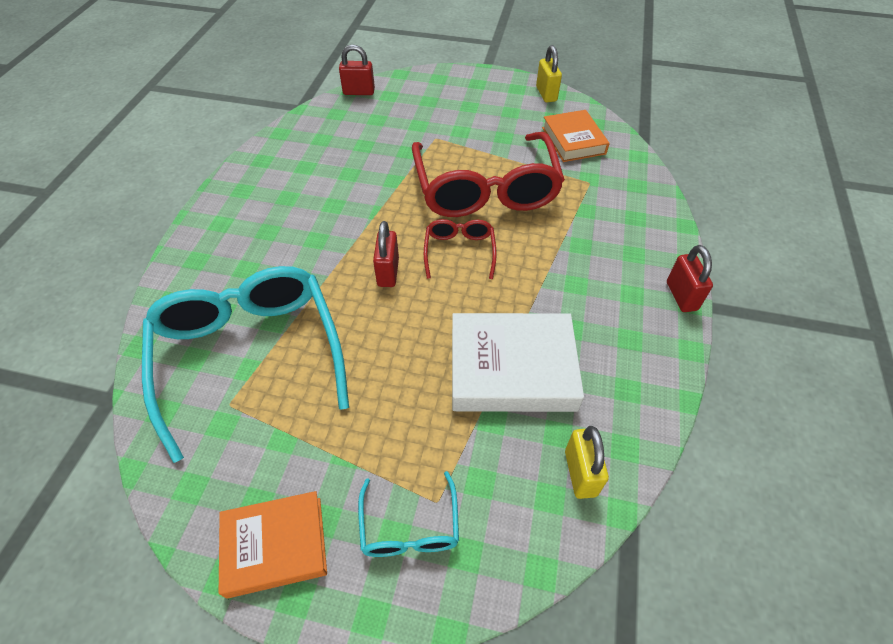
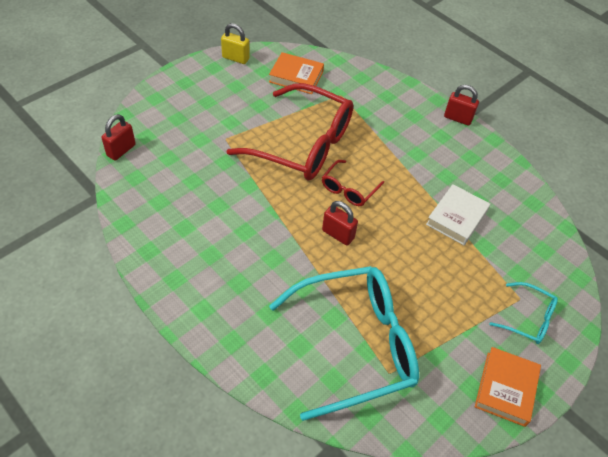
camera: 60 degrees left, 0 degrees up
turquoise glasses [142,266,349,463] -> turquoise glasses turned 150 degrees clockwise [269,266,419,421]
red glasses [424,219,497,279] -> red glasses turned 90 degrees counterclockwise [322,160,384,206]
white book [452,313,584,412] -> white book [426,184,490,245], size x0.66
yellow padlock [565,426,609,499] -> none

